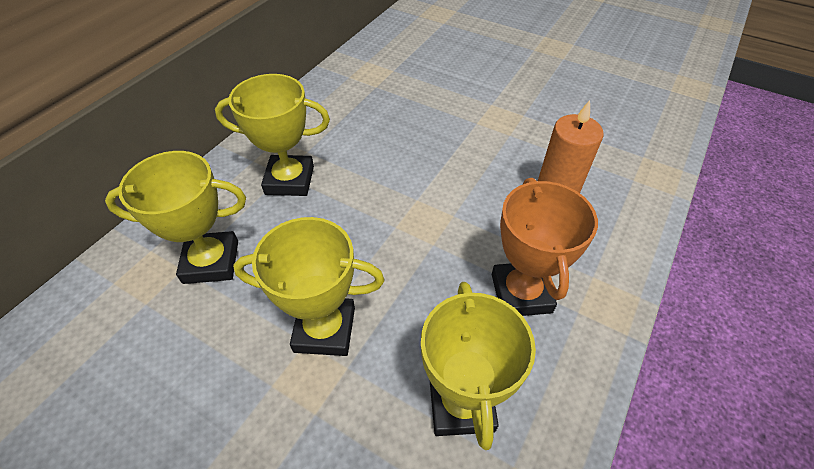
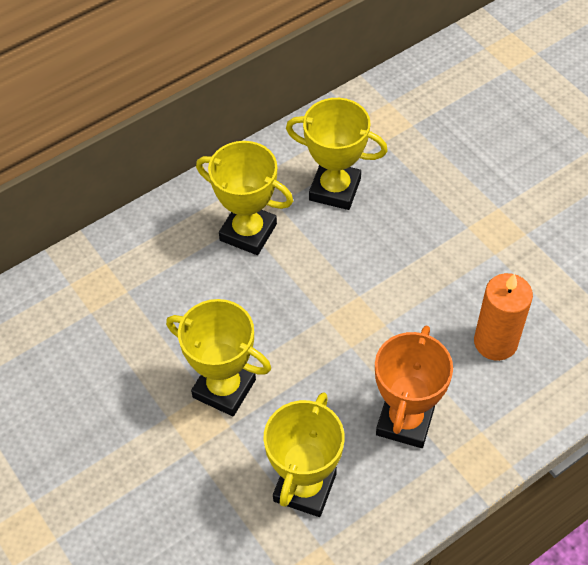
camera: 25 degrees right, 5 degrees up
yellow trophy [105,151,246,284] -> yellow trophy moved to [286,98,388,210]

